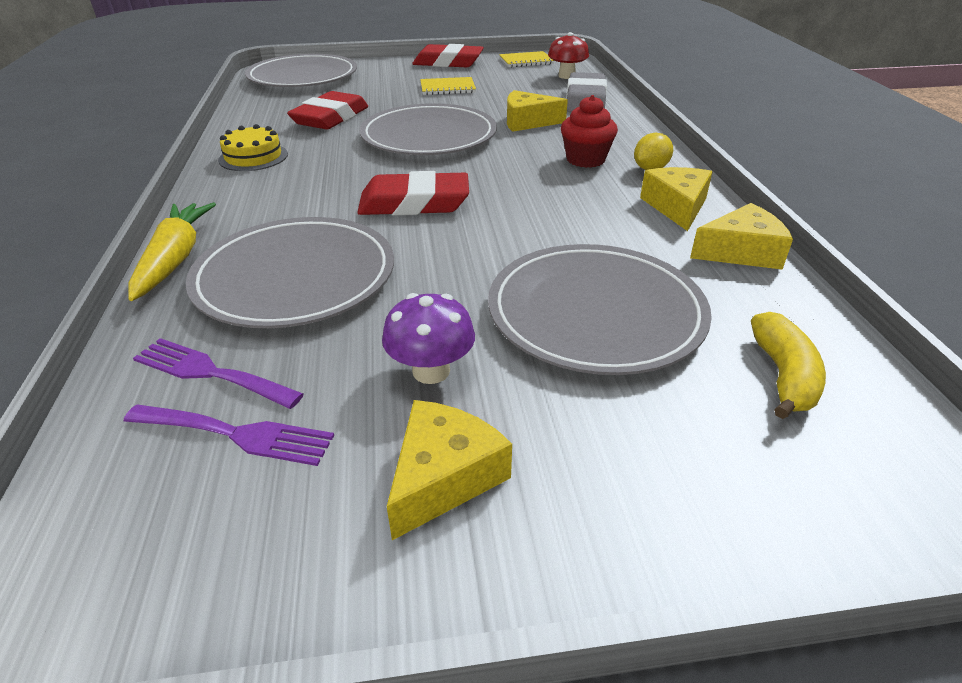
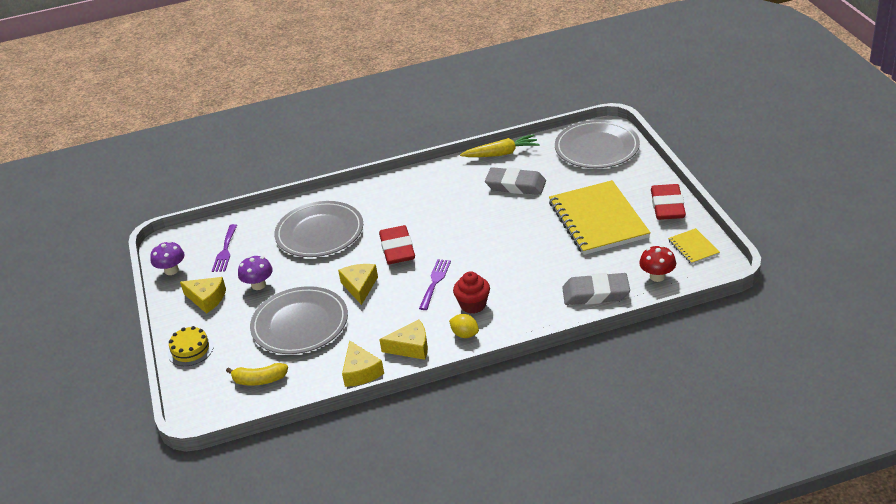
camera: 85 degrees right, 0 degrees up
yellow carrot [128,202,216,301] -> yellow carrot moved to [460,134,540,157]
purple fork [133,338,304,409] -> purple fork moved to [419,259,451,310]
yellow cake [218,124,288,171] -> yellow cake moved to [168,326,214,366]
red eraser [287,91,368,129] -> grey eraser [485,167,546,195]
grey plate [359,103,497,155] -> none
yellow notebook [420,77,476,95] -> yellow notebook [549,180,650,255], size x2.25
yellow cheese [507,90,568,132] -> yellow cheese moved to [338,264,378,305]
none -> purple mushroom [150,241,184,275]

